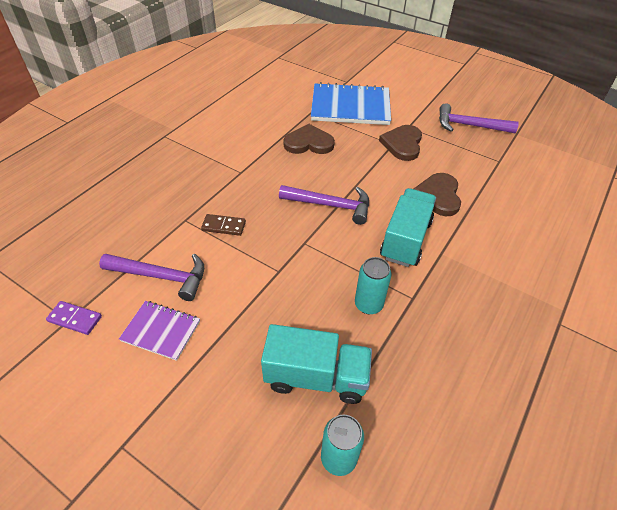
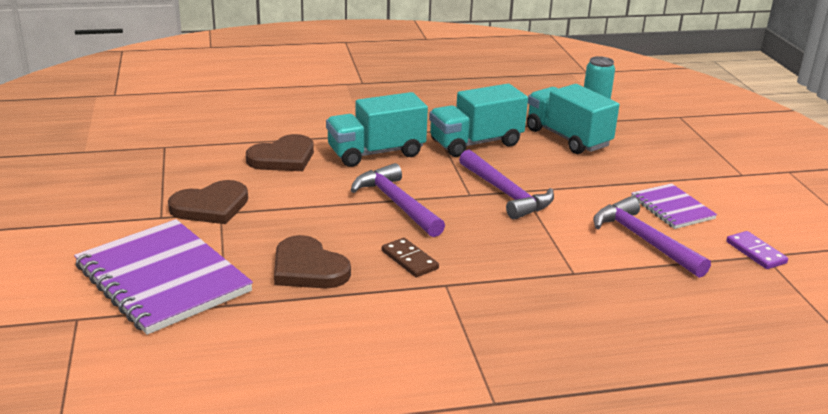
camera: 135 degrees left, 20 degrees down
brown domino [201,214,246,236] -> brown domino moved to [382,238,439,277]
blue notebook [311,82,391,125] -> purple notebook [74,219,253,335]
turquoise can [355,257,391,314] -> turquoise truck [429,84,528,157]
purple hammer [439,103,519,133] -> purple hammer moved to [459,150,554,220]

